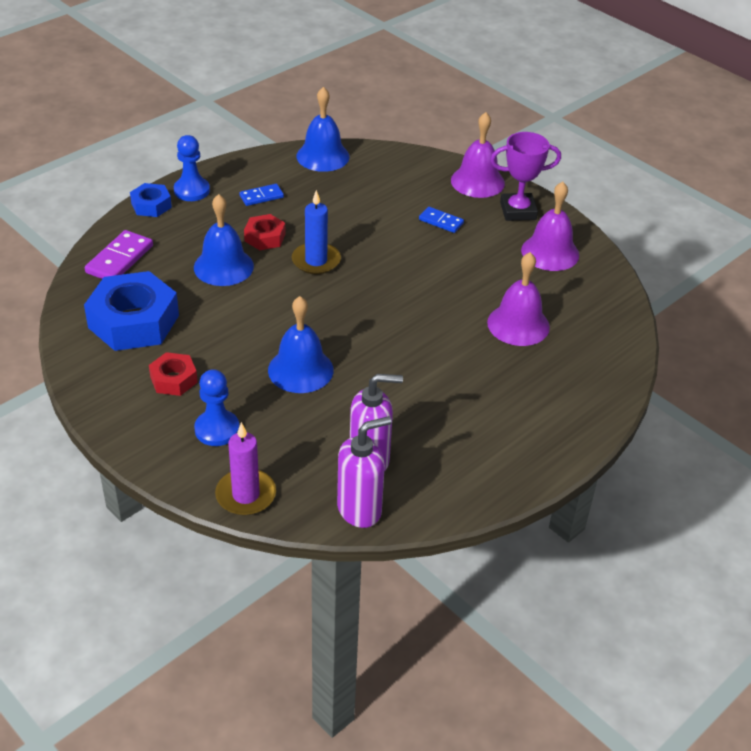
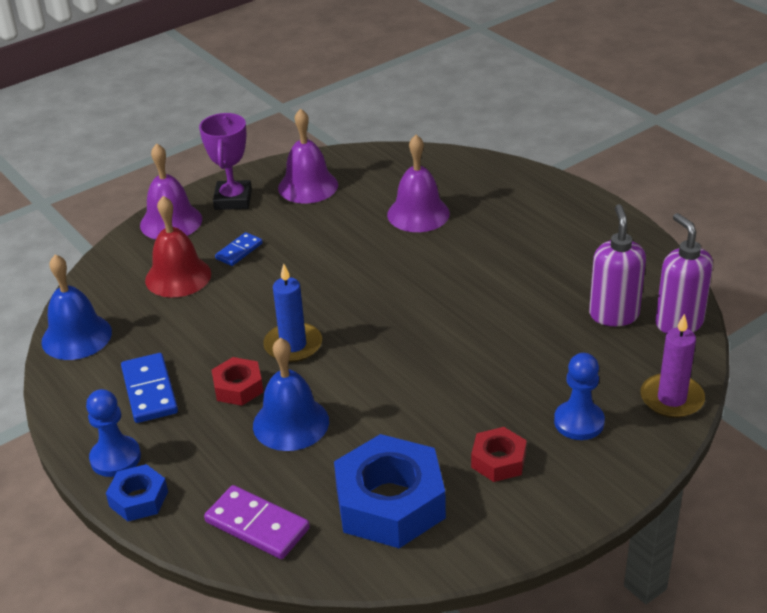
camera: 80 degrees left, 5 degrees down
blue domino [240,184,284,206] -> blue domino [121,353,178,423], size x1.61
blue bell [268,296,334,393] -> none
none -> red bell [145,196,211,298]

